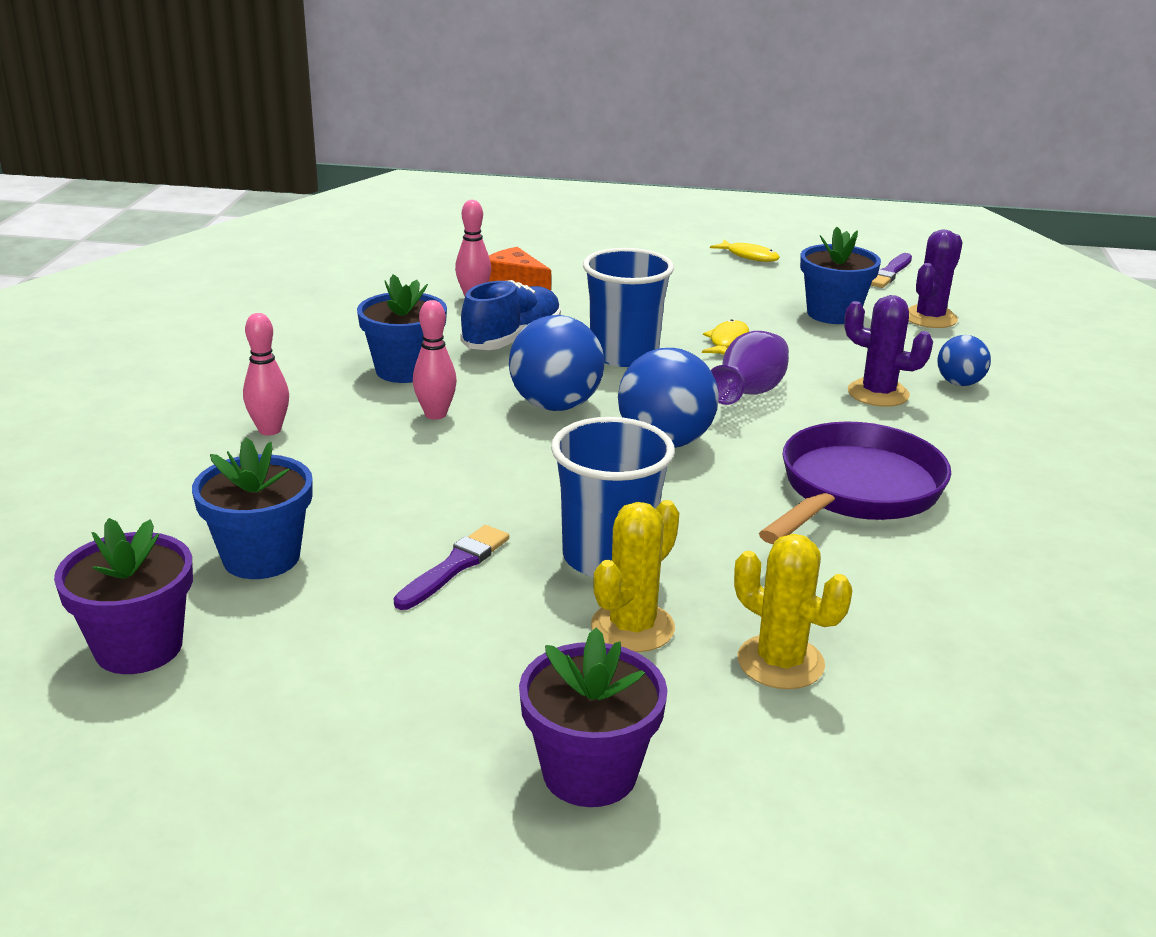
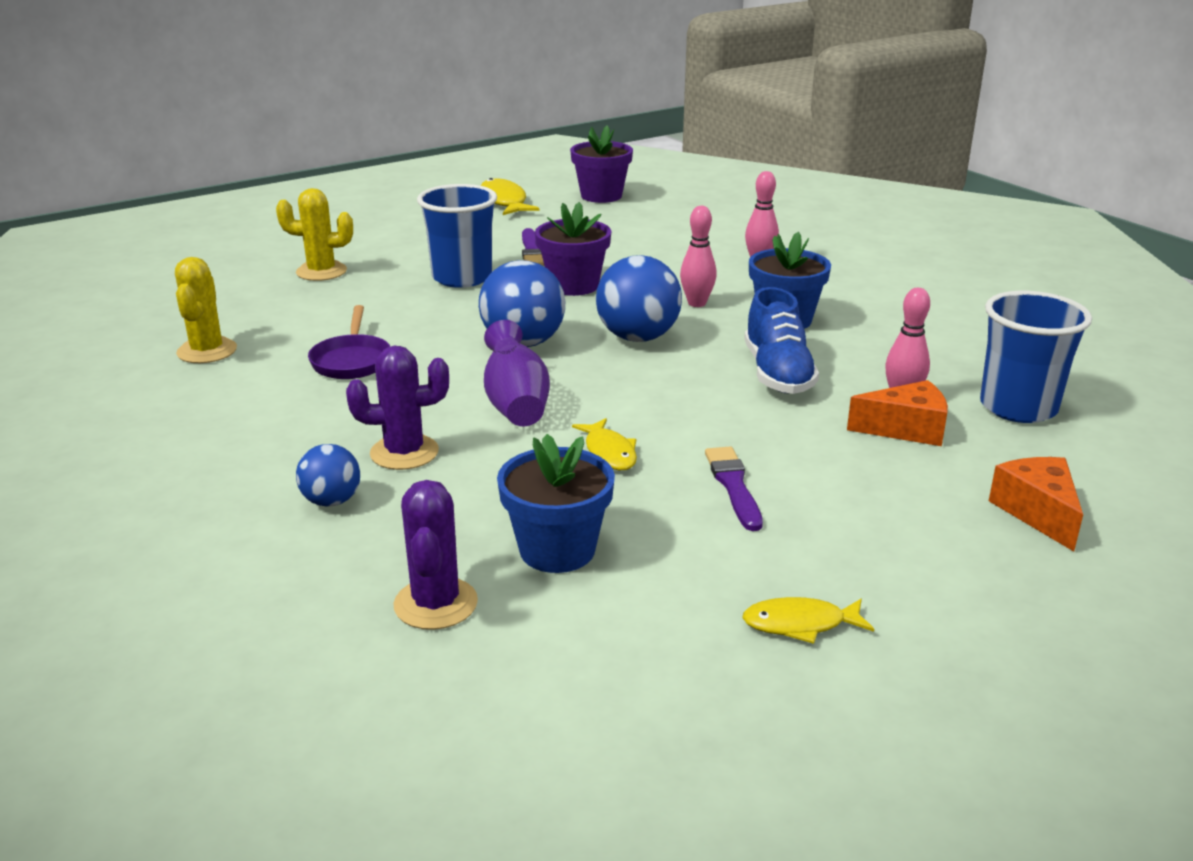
camera: 140 degrees right, 0 degrees up
blue flower pot [192,437,313,579] -> none
purple flower pot [519,628,667,807] -> purple flower pot moved to [535,202,611,296]
blue cup [583,248,674,367] -> blue cup moved to [980,291,1092,423]
yellow cactus [591,500,680,652] -> yellow cactus moved to [175,257,237,363]
purple pan [759,421,951,544] -> purple pan [308,305,390,379], size x0.58
purple brush [871,253,912,288] -> purple brush moved to [705,446,763,531]
none -> yellow fish [481,178,539,215]
none -> orange cheese [989,457,1083,551]

